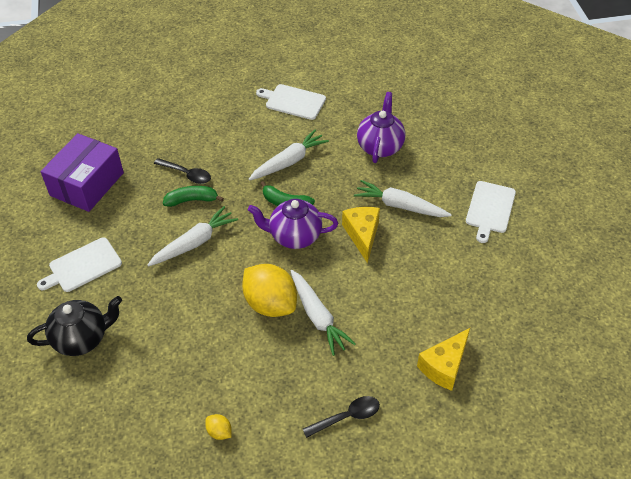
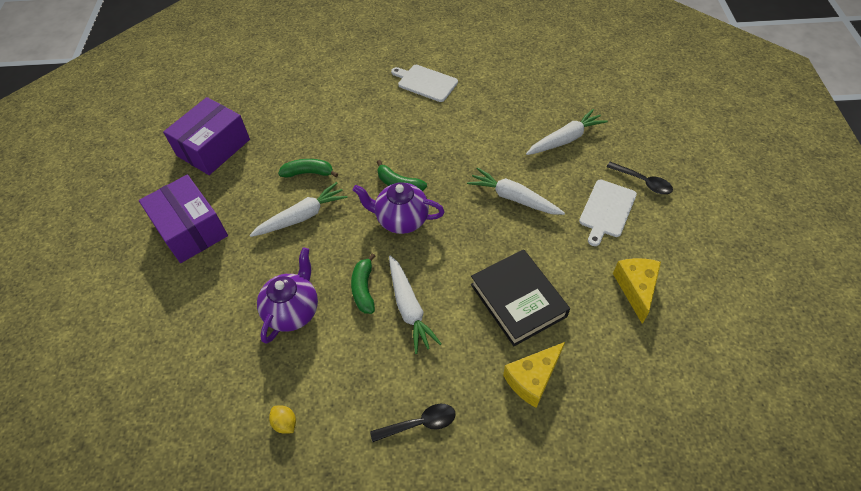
camera: 10 degrees right, 5 degrees up
black teapot [27,296,122,356] -> none
white cutting board [37,237,122,292] -> purple box [139,175,228,263]
black spoon [154,158,211,184] -> black spoon moved to [607,162,673,194]
yellow lemon [242,264,297,317] -> green banana [351,253,375,314]
white carrot [248,130,329,181] -> white carrot moved to [526,109,608,155]
yellow cheese [342,207,380,263] -> yellow cheese moved to [613,258,661,324]
purple teapot [357,92,405,163] -> purple teapot moved to [257,248,318,344]
none -> black book [471,249,570,346]

